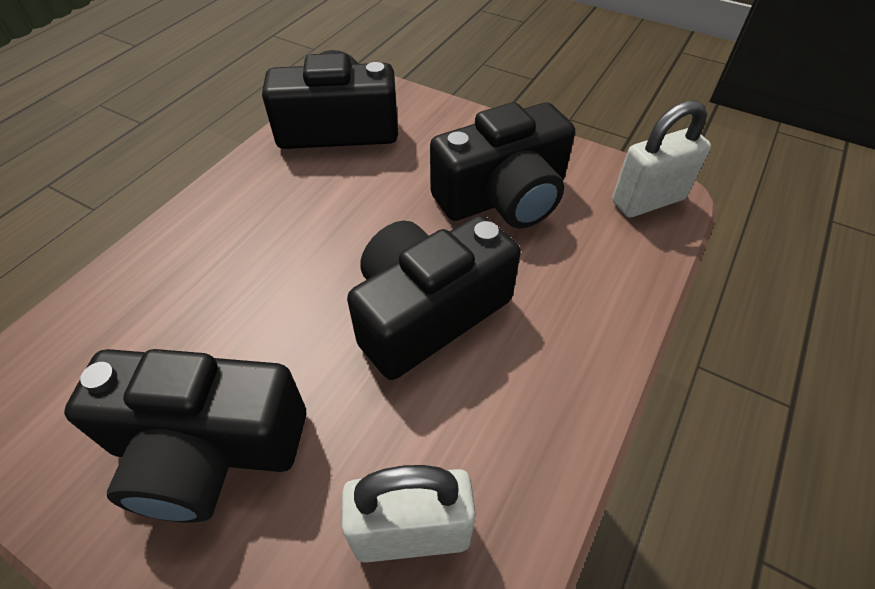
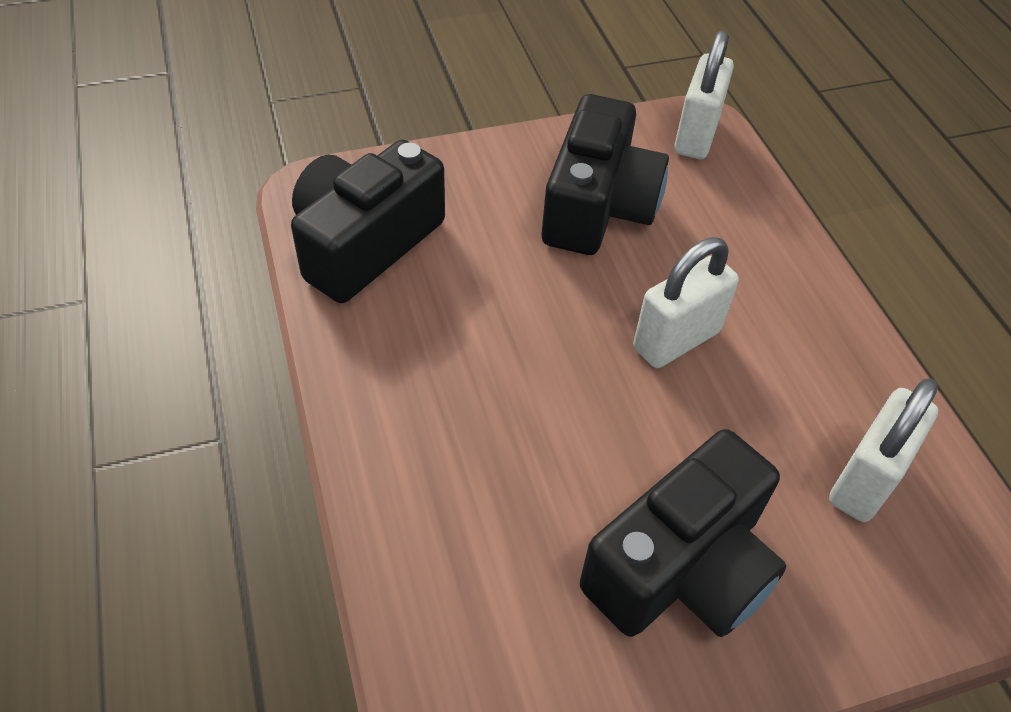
camera: 50 degrees left, 0 degrees up
black camera [347,215,521,380] -> white padlock [633,237,739,368]

